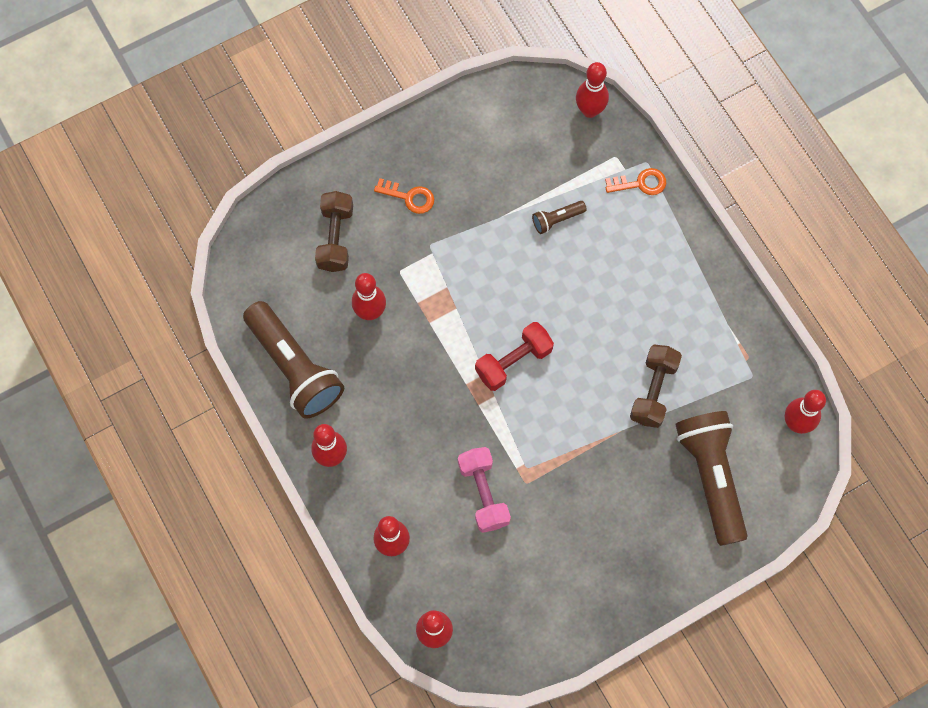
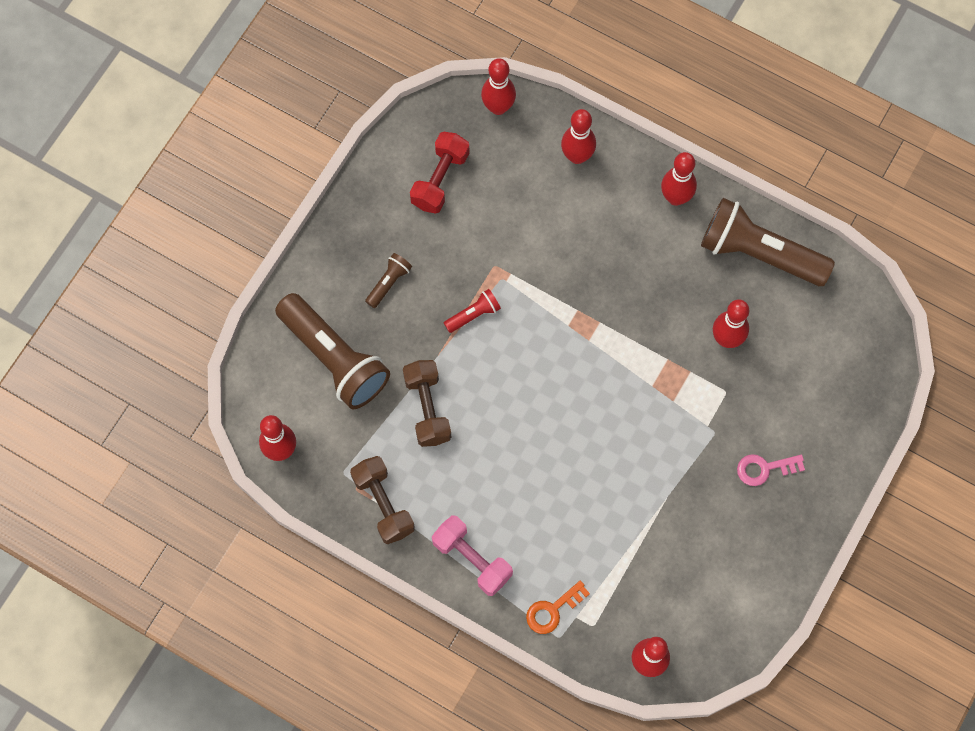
camera: 150 degrees right, 0 degrees up
brown dumbbell [315,191,353,272] -> brown dumbbell moved to [350,456,415,544]
orange key [374,178,434,214] -> pink key [737,454,805,486]
pink dumbbell [458,447,511,533] -> pink dumbbell moved to [432,515,513,596]
red dumbbell [475,322,554,391] -> red dumbbell moved to [410,132,469,213]
brown flashlight [532,201,587,234] -> brown flashlight moved to [365,253,412,308]
none -> red flashlight [444,289,501,333]

